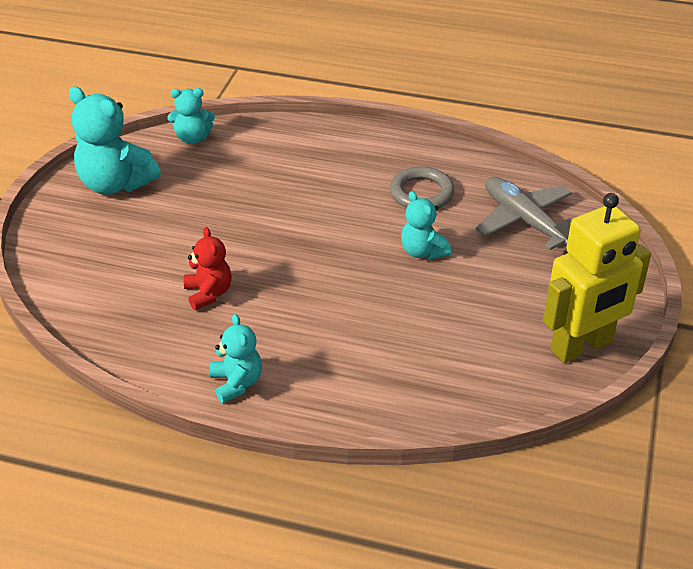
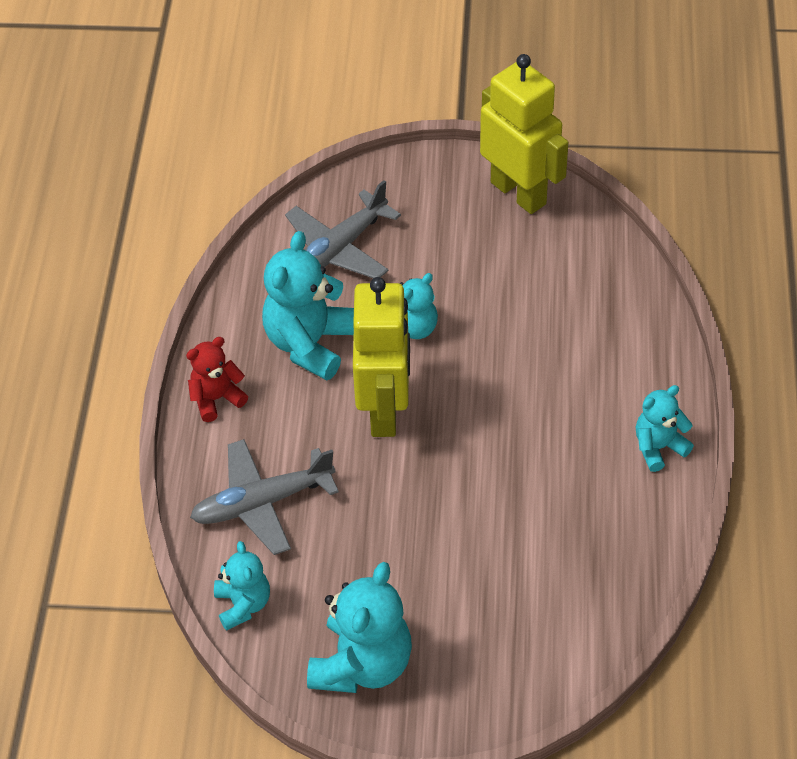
camera: 100 degrees left, 10 degrees up
red teddy bear [184,227,232,310] -> red teddy bear moved to [186,337,248,422]
grey ring [390,166,454,208] -> turquoise teddy bear [262,231,354,380]
none -> grey plane [190,439,339,555]
none -> yellow robot [353,277,410,437]

